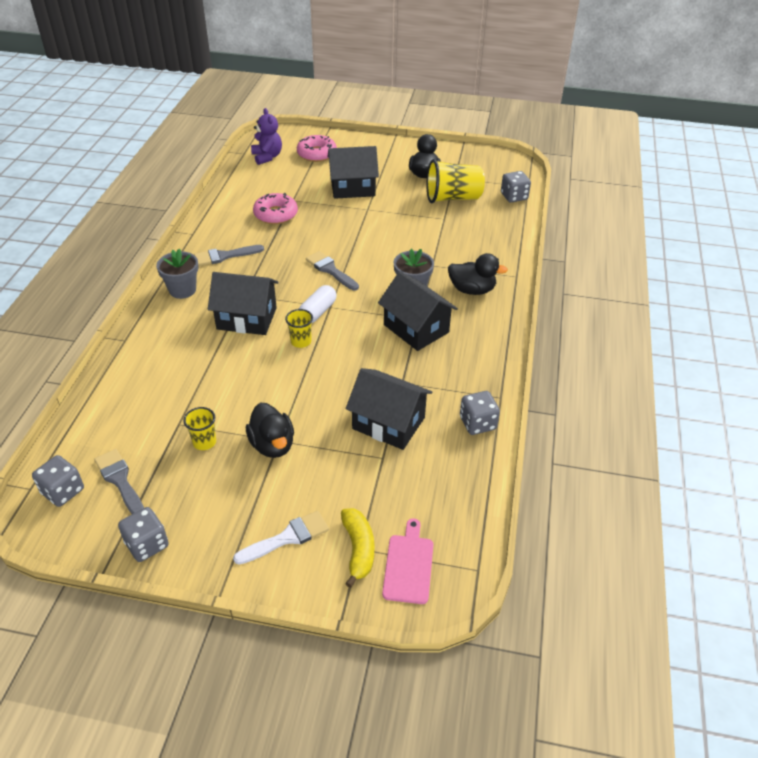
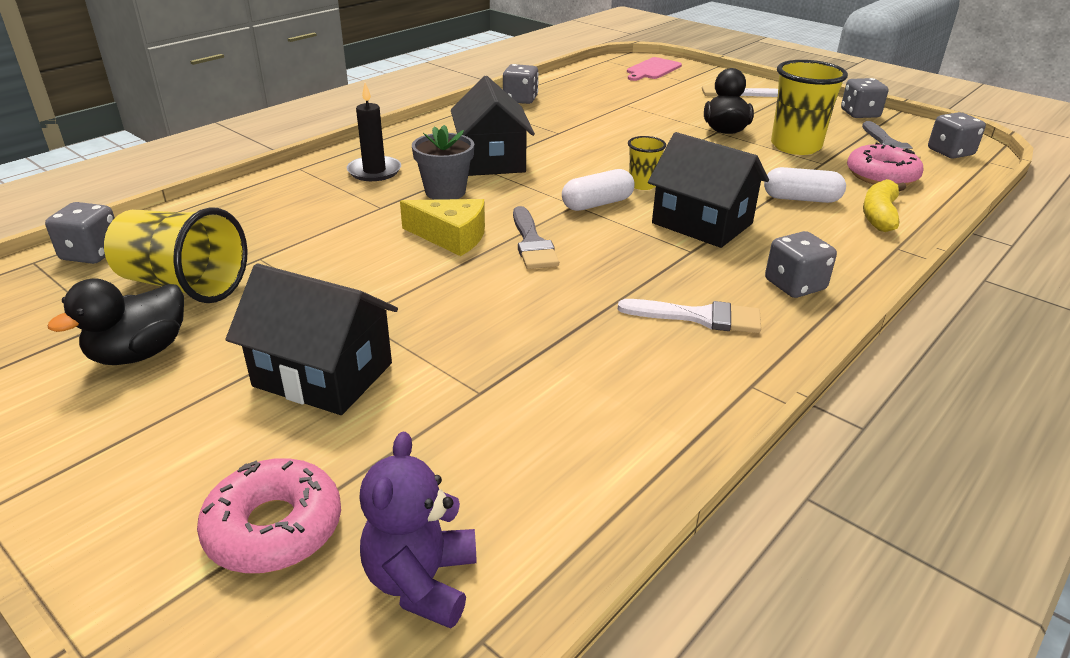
camera: 150 degrees left, 10 degrees down
grey flower pot [156,249,199,299] -> grey dice [765,231,837,298]
yellow cup [183,407,216,450] -> yellow cup [771,60,848,155], size x1.93
grey brush [194,245,264,266] -> white brush [618,299,761,333]
pink donut [253,193,298,224] -> pink donut moved to [847,142,924,186]
yellow banana [341,508,374,588] -> yellow banana moved to [863,179,906,232]
black house [346,368,432,450] -> none
black duck [448,253,508,295] -> black candle [347,82,401,181]
none -> yellow cheese [400,199,485,256]
none -> white capsule [764,167,846,203]

